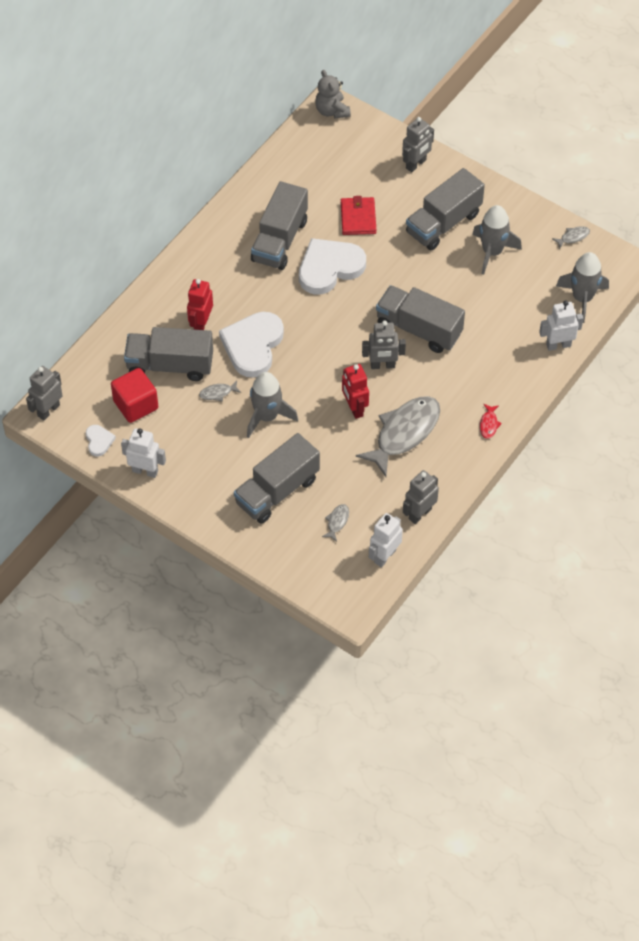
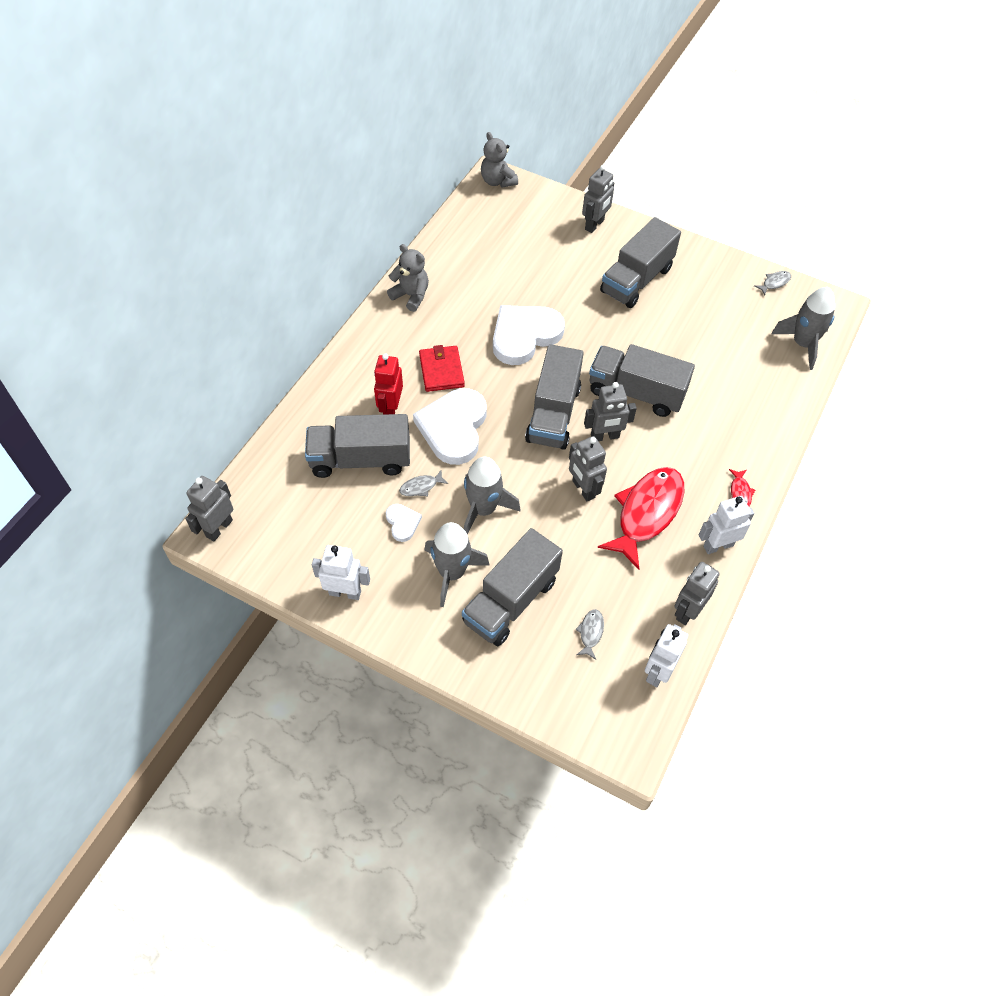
camera: 10 degrees left, 0 degrees up
white heart [86,425,116,456] -> white heart moved to [386,504,422,542]
red cube [111,368,158,423] -> none
grey truck [251,181,308,270] -> grey truck moved to [525,344,584,450]
red wallet [341,196,376,235] -> red wallet moved to [419,345,465,392]
red robot [342,364,369,419] -> grey robot [569,436,607,501]
grey fish [356,396,440,477] -> red fish [598,467,684,570]
grey rocket [472,205,522,275] -> grey rocket moved to [425,522,490,607]
white robot [539,301,583,351] -> white robot moved to [699,496,754,554]
none -> grey teddy bear [387,244,429,312]

